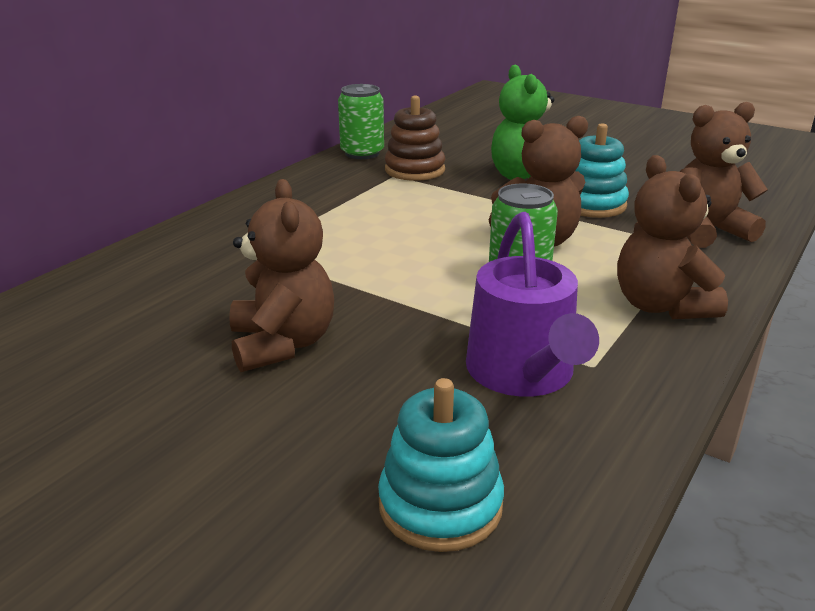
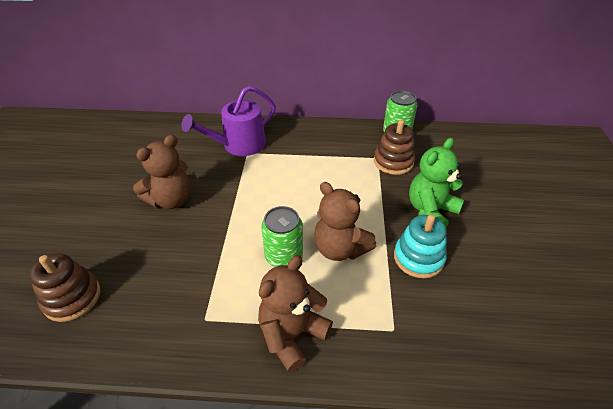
camera: 60 degrees right, 15 degrees up
turquoise stacking toy [378,378,504,552] -> brown stacking toy [29,253,100,322]
purple watering can [466,212,599,397] -> purple watering can moved to [181,86,276,156]
brown teddy bear [680,102,768,248] -> none

